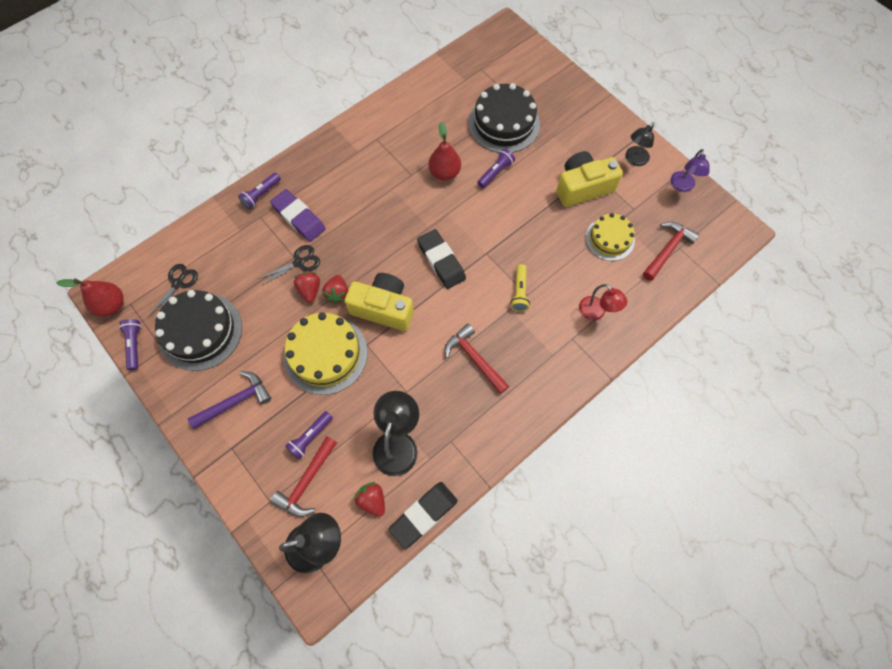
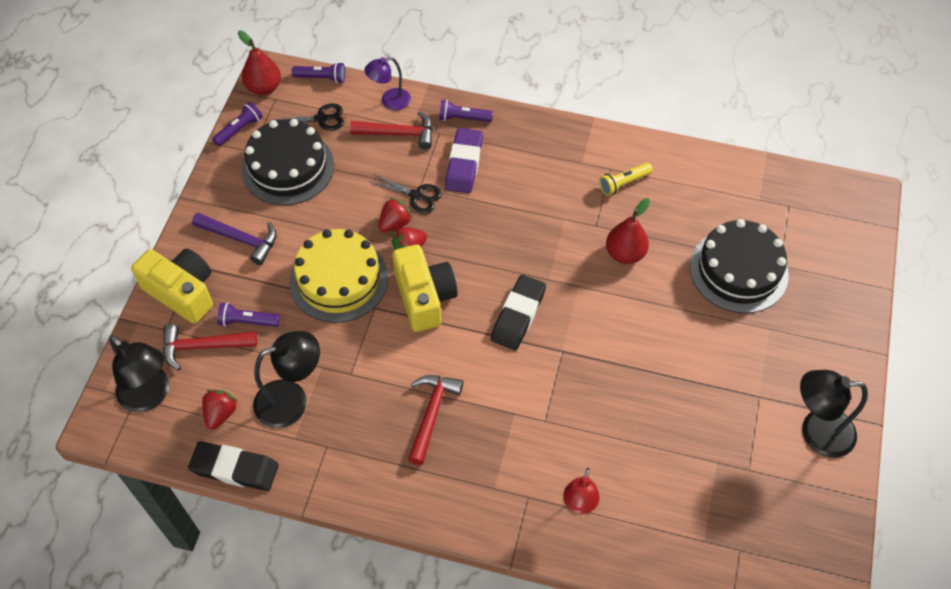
camera: 55 degrees right, 10 degrees down
purple flashlight [477,149,515,188] -> purple flashlight moved to [292,62,345,83]
yellow flashlight [510,264,530,312] -> yellow flashlight moved to [599,163,653,196]
yellow camera [556,151,623,207] -> yellow camera moved to [131,248,213,324]
yellow cake [586,213,635,261] -> none
black lamp [626,122,654,166] -> black lamp [800,370,868,458], size x1.54
red hammer [643,222,700,281] -> red hammer moved to [350,111,433,150]
purple lamp [670,149,710,192] -> purple lamp moved to [364,57,411,110]

